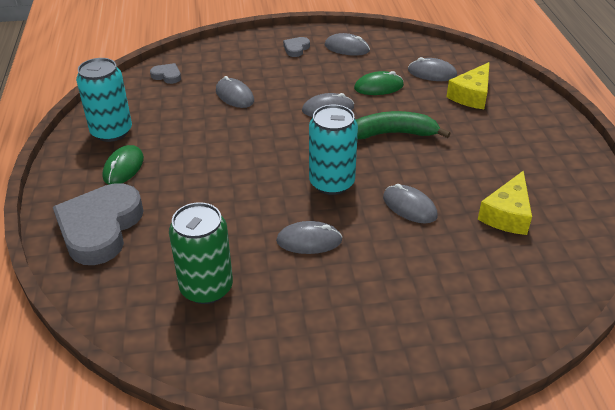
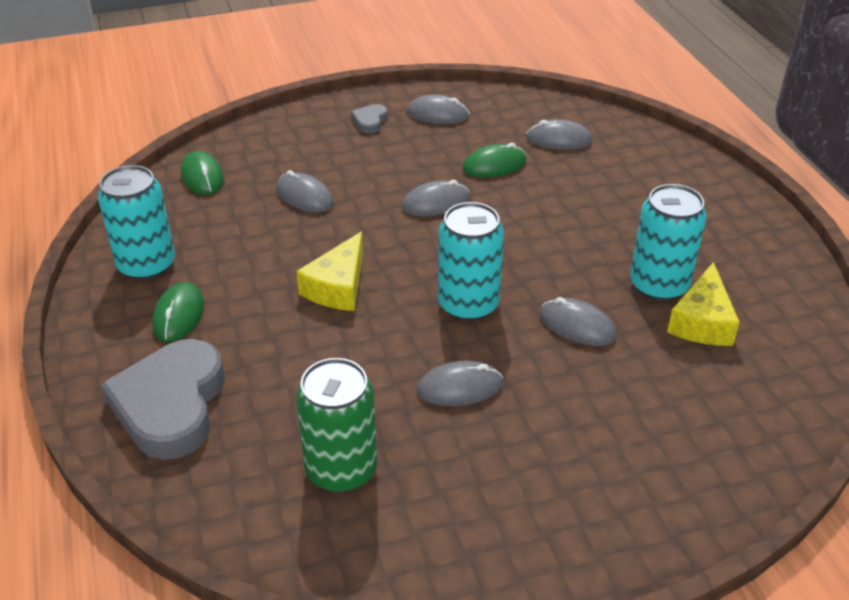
camera: 10 degrees left, 0 degrees up
grey heart [150,63,181,84] -> green mouse [181,151,224,195]
green banana [356,111,451,139] -> none
yellow cheese [446,62,490,109] -> yellow cheese moved to [297,232,363,311]
none -> turquoise can [630,184,707,301]

